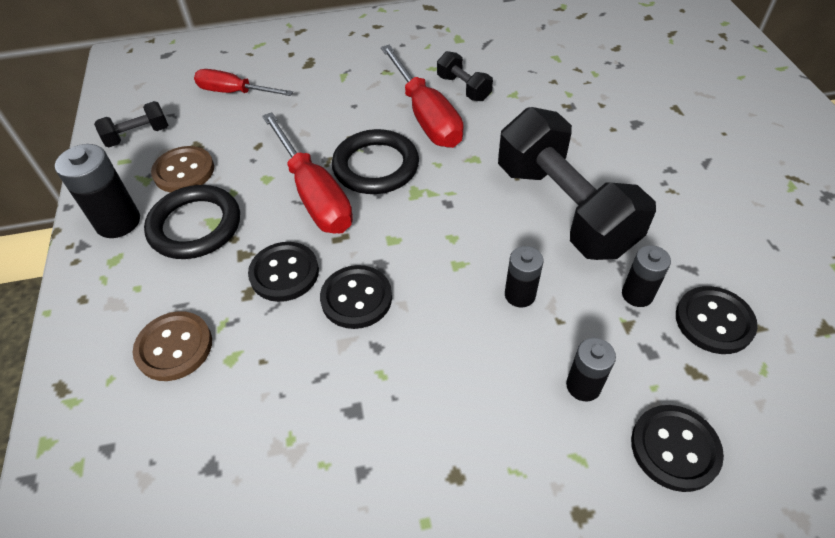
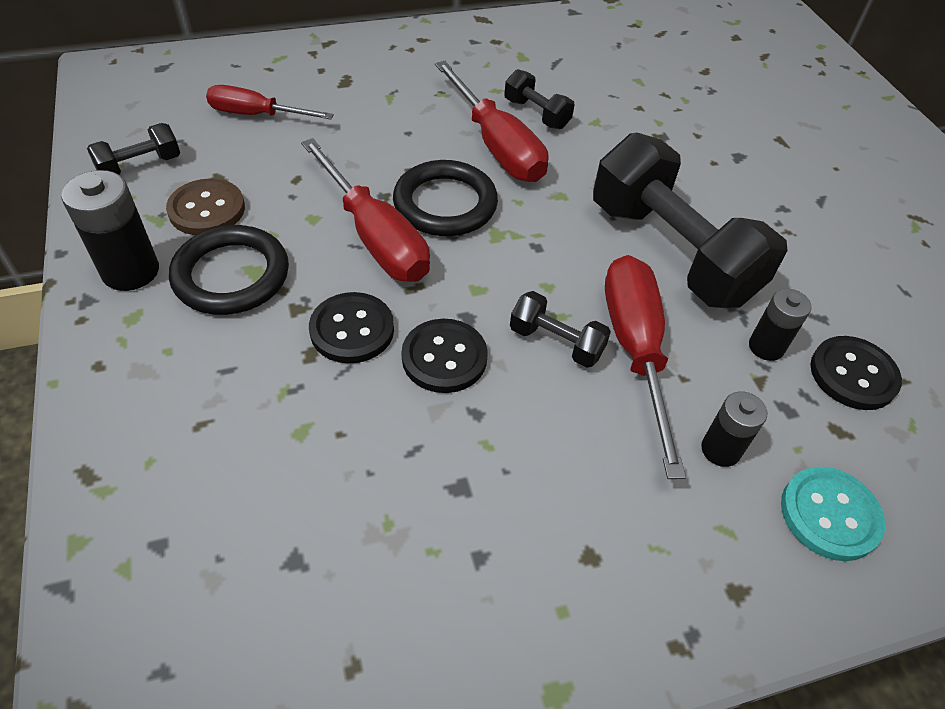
camera: 10 degrees left, 0 degrees up
brown button [133,311,212,381] -> none
black battery [505,246,543,308] -> red screwdriver [605,255,686,479]
black button [631,405,724,492] -> turquoise button [781,466,885,561]
none -> black dumbbell [510,291,611,368]

